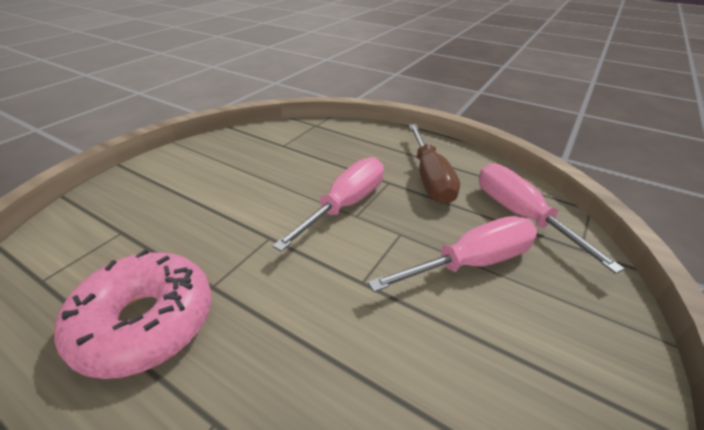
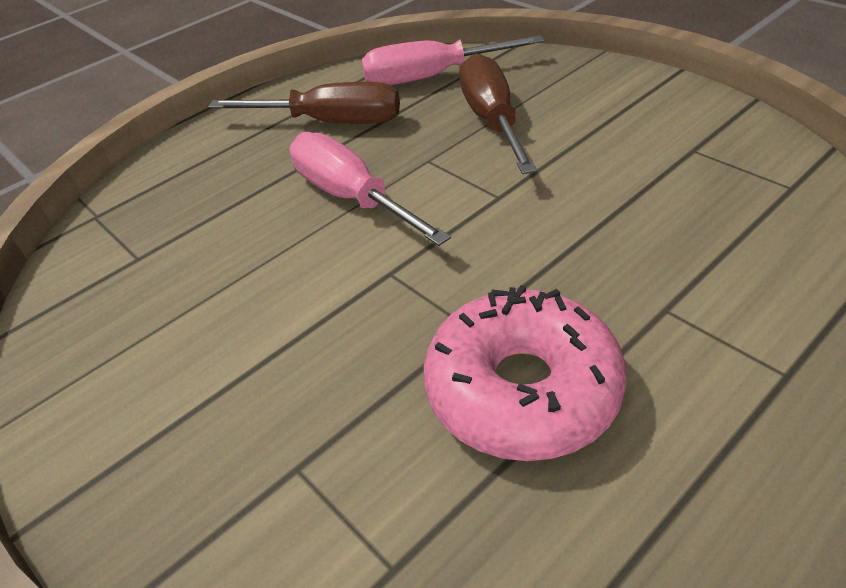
camera: 70 degrees left, 5 degrees up
pink screwdriver [368,216,537,292] -> brown screwdriver [459,53,537,174]

